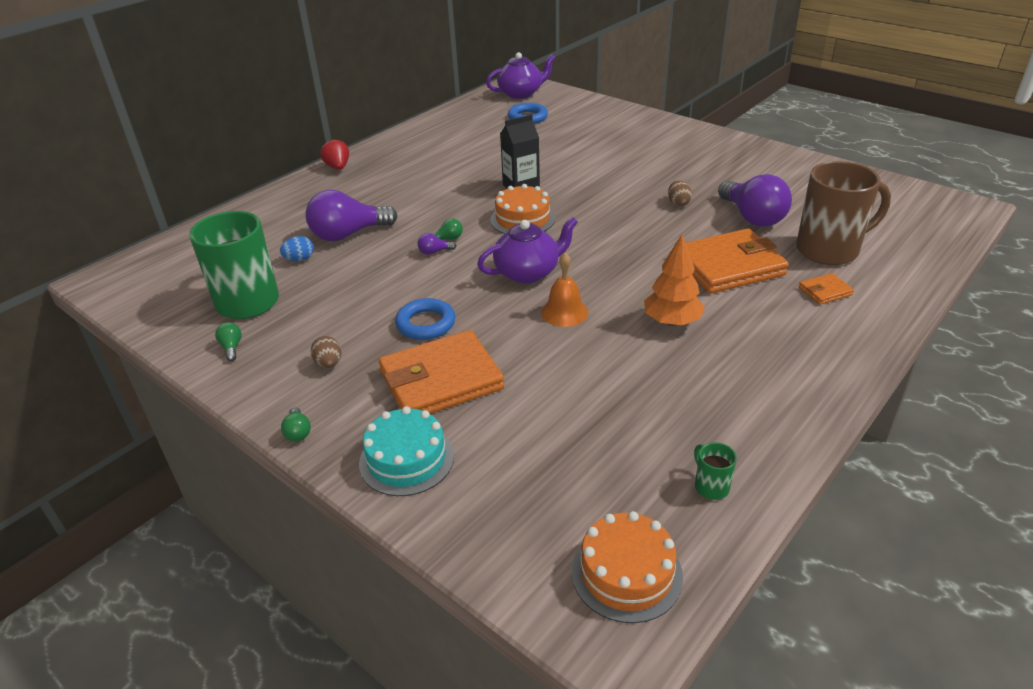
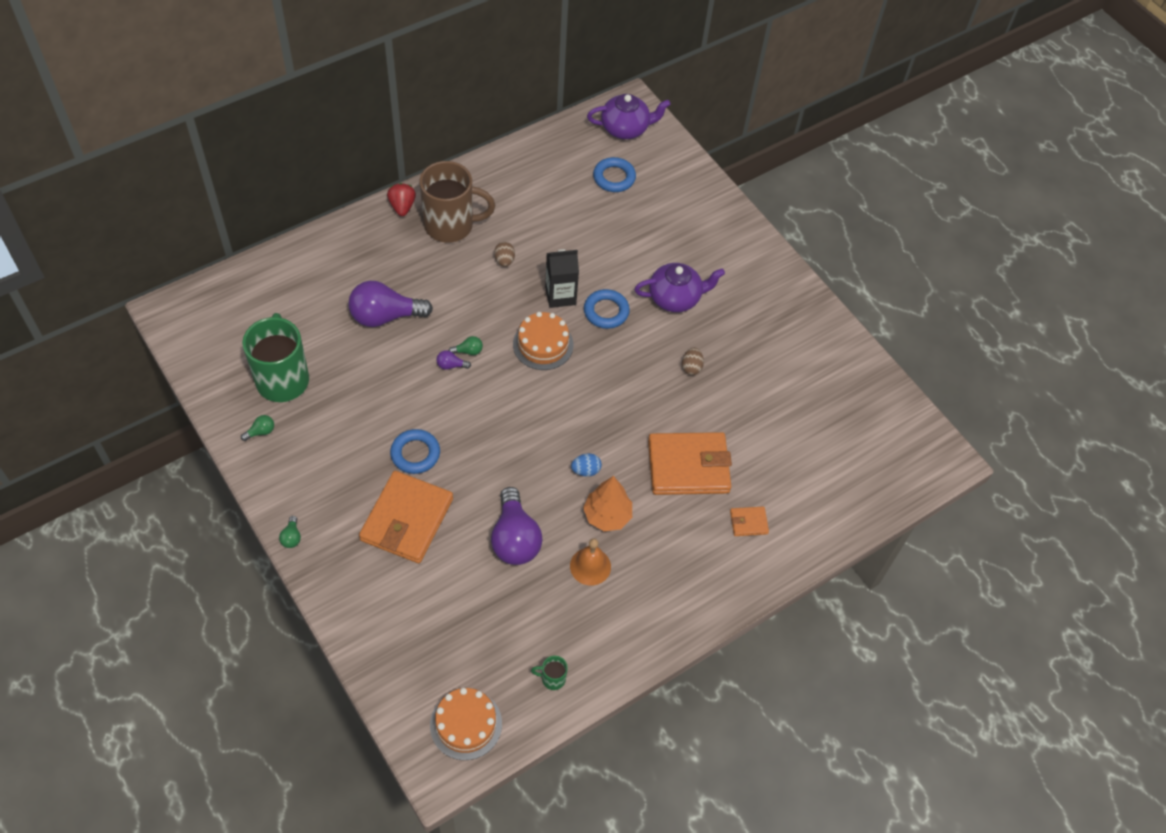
camera: 10 degrees right, 20 degrees up
green light bulb [215,322,242,361] -> green light bulb turned 60 degrees clockwise [241,415,274,441]
blue egg [280,236,314,261] -> blue egg moved to [571,453,602,477]
brown egg [311,336,341,368] -> brown egg moved to [494,242,515,267]
turquoise cake [359,406,454,496] -> none
orange wallet [378,330,504,414] -> orange wallet turned 60 degrees counterclockwise [359,471,453,563]
purple teapot [477,217,578,283] -> purple teapot moved to [634,263,725,312]
orange bell [541,253,589,327] -> orange bell moved to [570,538,611,586]
green mug [694,442,737,500] -> green mug turned 75 degrees counterclockwise [531,656,568,690]
purple light bulb [718,174,792,227] -> purple light bulb moved to [491,487,542,565]
brown mug [796,161,891,265] -> brown mug moved to [420,161,495,243]
none -> blue ring [584,289,630,329]

